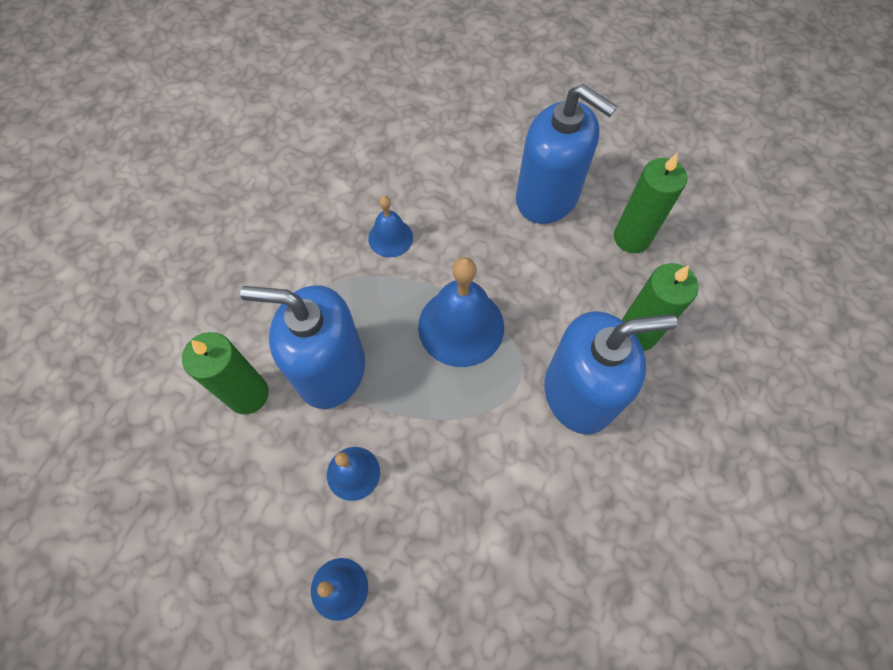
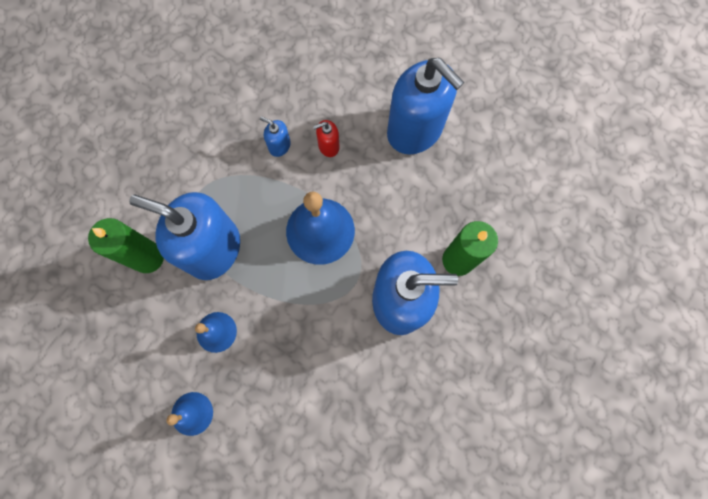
camera: 10 degrees right, 10 degrees up
blue bell [368,196,413,257] -> blue soap dispenser [260,116,291,157]
green candle [614,152,687,253] -> none
none -> red soap dispenser [313,120,340,157]

